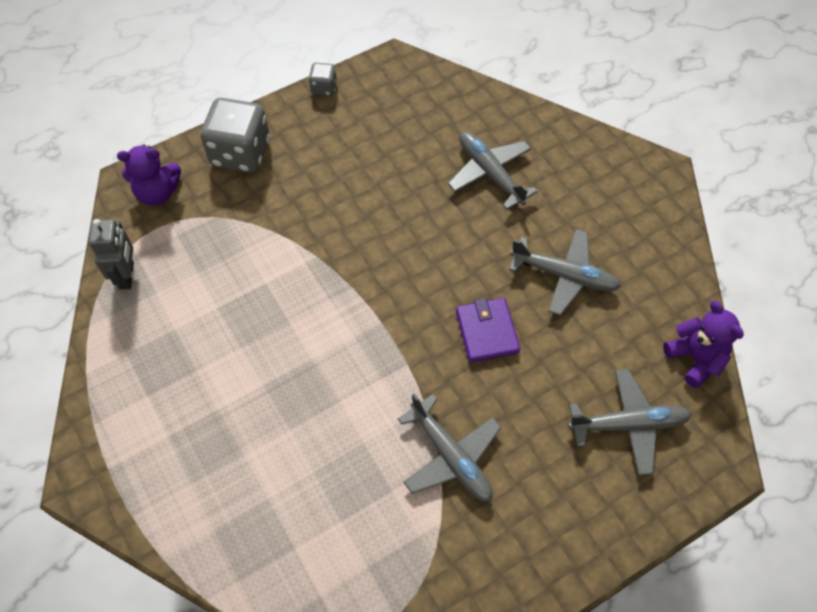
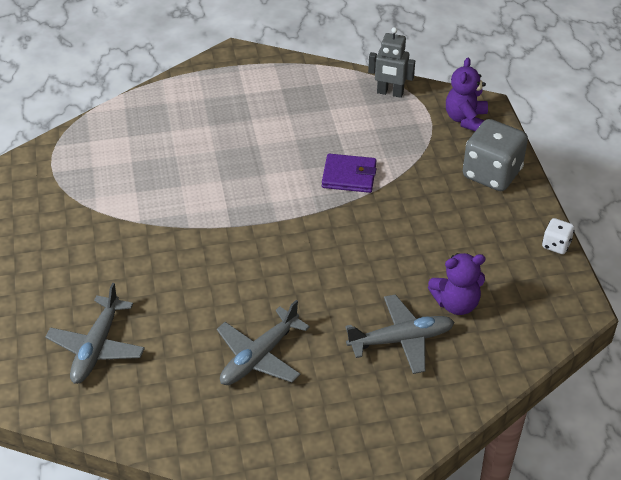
camera: 110 degrees right, 15 degrees down
grey dice [308,63,337,96] -> white dice [542,218,575,254]
grey plane [398,393,501,502] -> none
purple wallet [456,298,520,363] -> purple wallet moved to [322,154,377,193]
purple teddy bear [663,301,744,388] -> purple teddy bear moved to [428,253,486,315]

